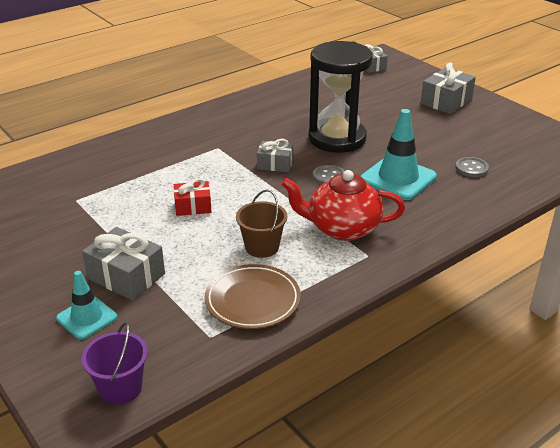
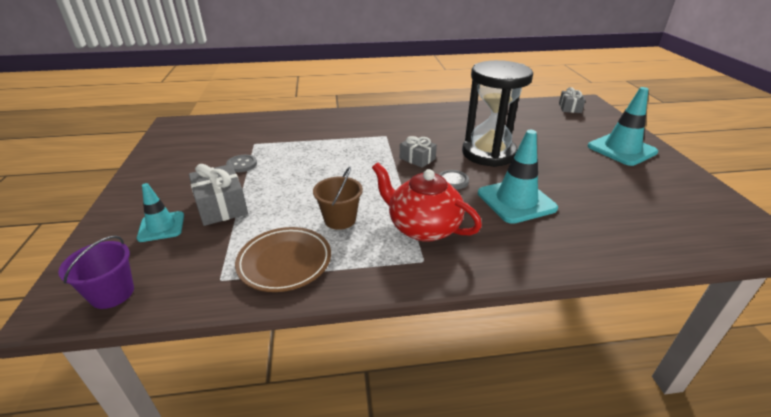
camera: 30 degrees right, 0 degrees up
red gift [174,178,211,216] -> none
grey gift [421,63,476,114] -> turquoise traffic cone [588,87,658,166]
grey button [455,157,489,177] -> grey button moved to [226,155,257,172]

